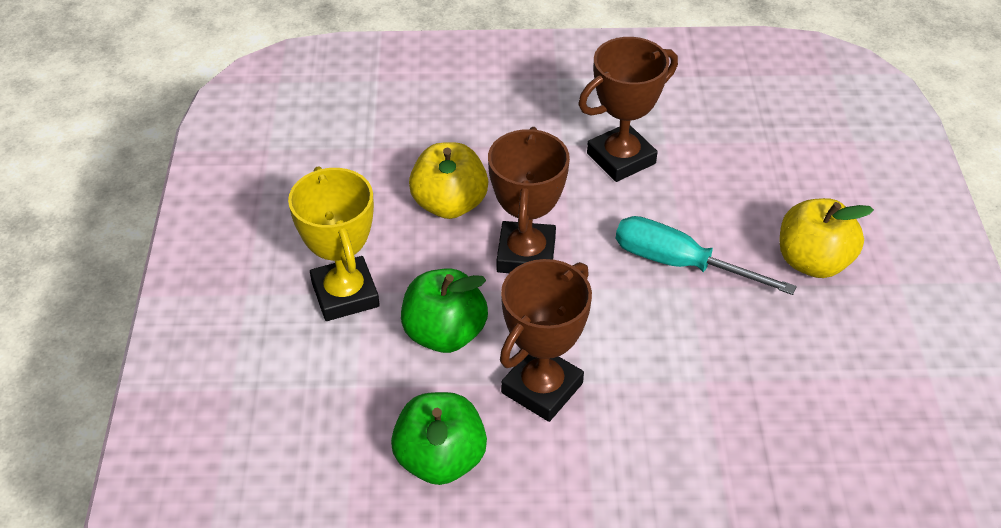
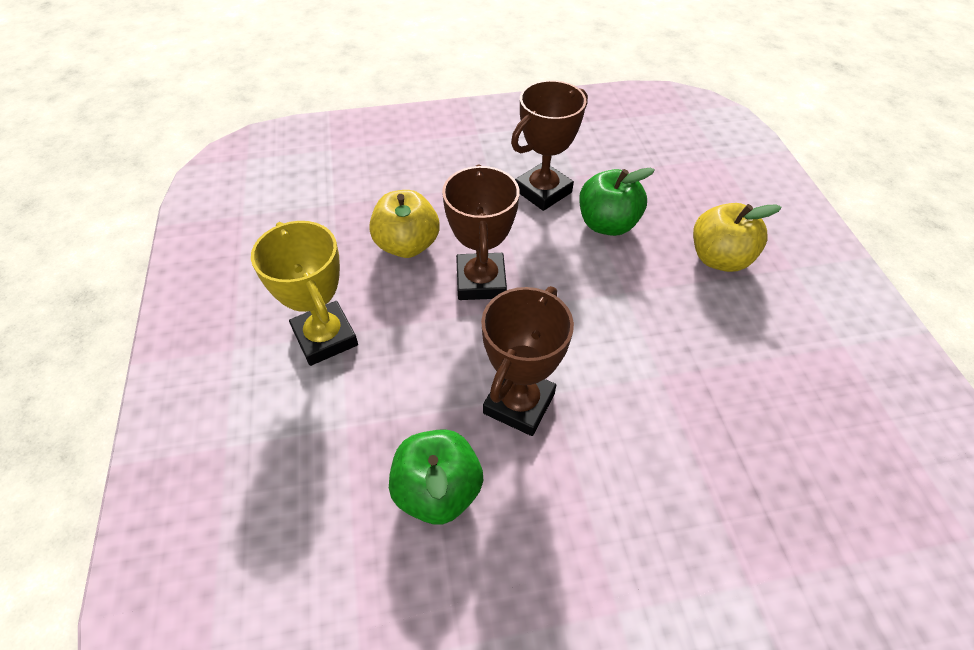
camera: 10 degrees left, 5 degrees up
green apple [401,268,488,353] -> green apple moved to [579,167,655,236]
turquoise screwdriver [616,216,797,295] -> none

